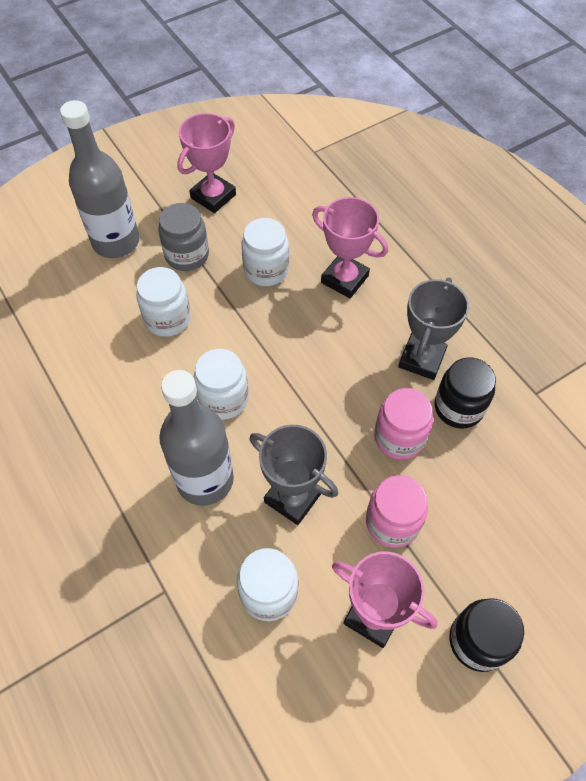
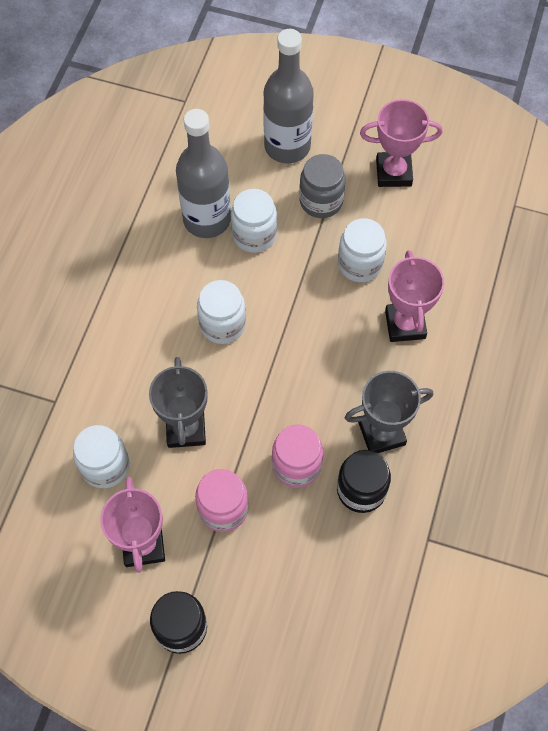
camera: 50 degrees right, 5 degrees up
grey bottle [159,370,234,506] -> grey bottle moved to [176,109,231,238]

